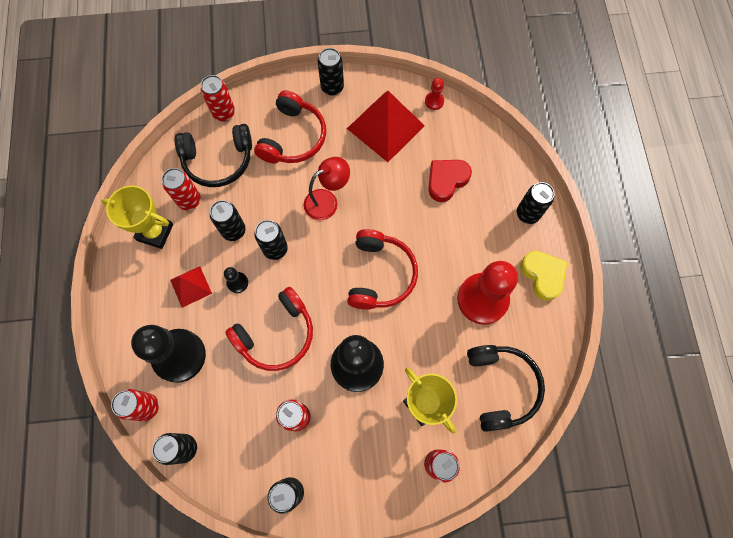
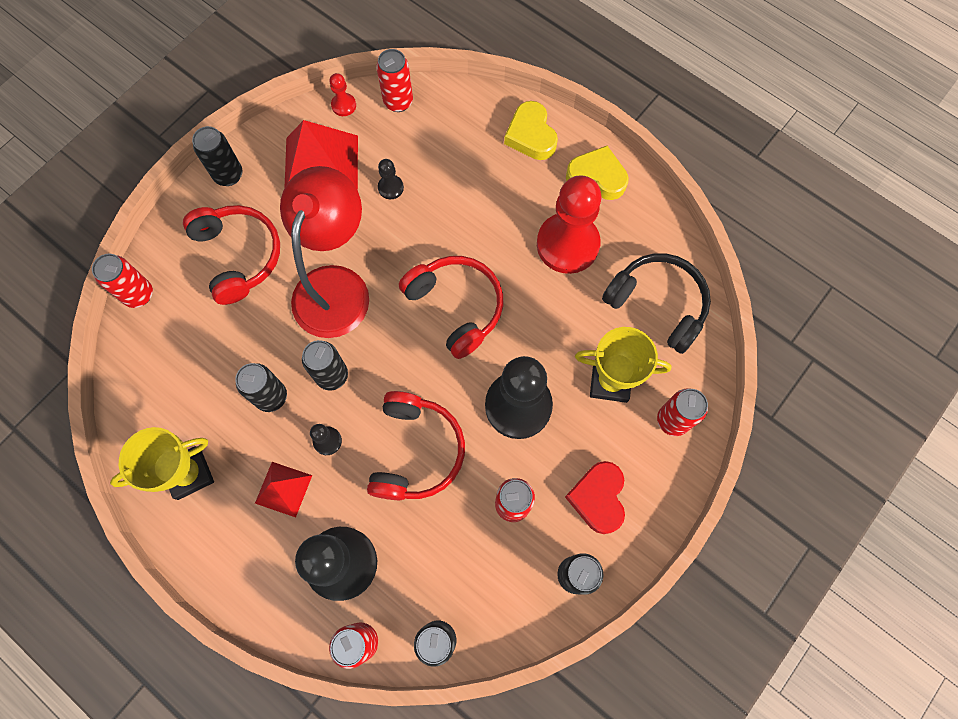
camera: 45 degrees left, 0 degrees up
red can [162,168,201,210] -> red can moved to [376,49,413,112]
black headphones [175,124,252,187] -> none
red lamp [304,157,350,220] -> red lamp [280,166,369,338], size x1.74
red heart [428,160,472,202] -> red heart moved to [565,461,625,534]
black can [517,182,554,224] -> yellow heart [504,101,558,160]
none -> black pawn [378,159,404,199]

